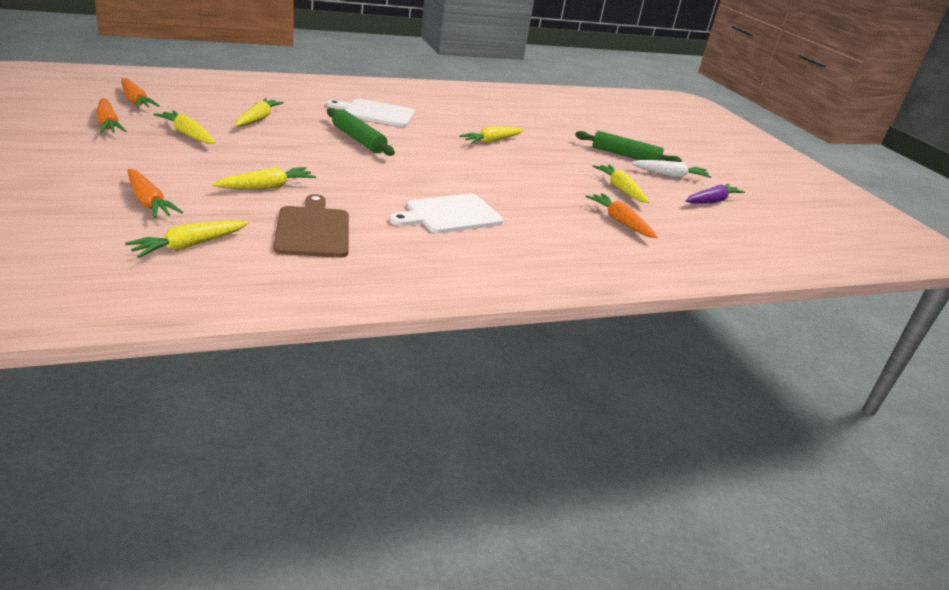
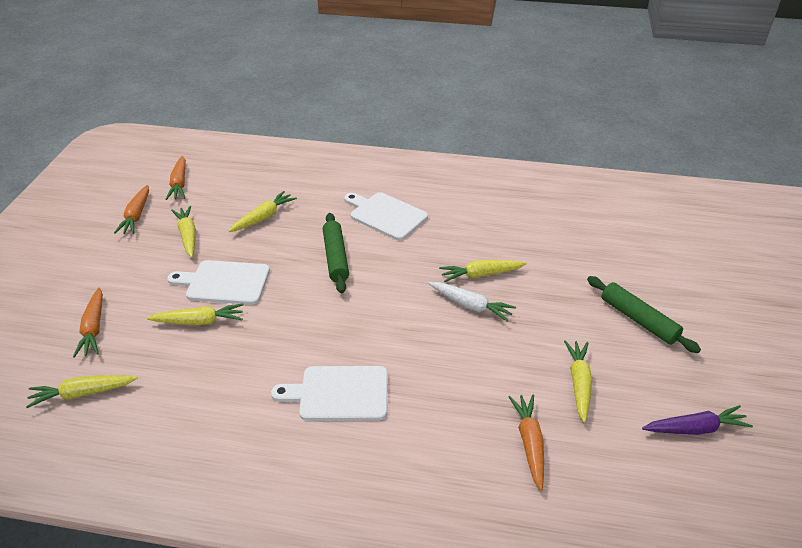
camera: 35 degrees right, 10 degrees up
brown cutting board [274,194,349,258] -> none
white carrot [631,160,711,178] -> white carrot moved to [428,282,516,322]
none -> white cutting board [167,260,270,305]

